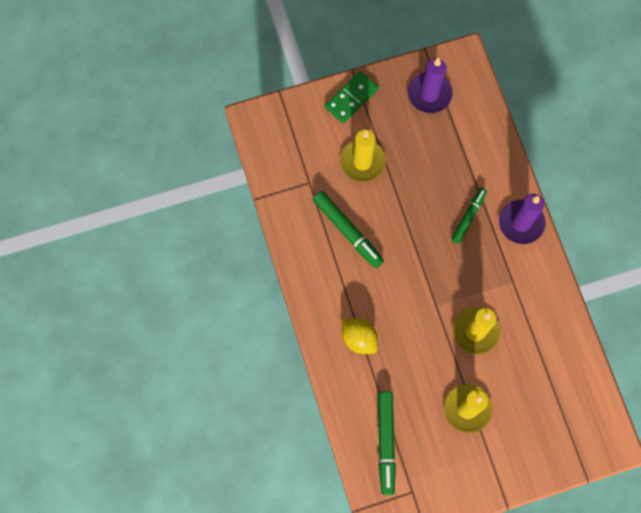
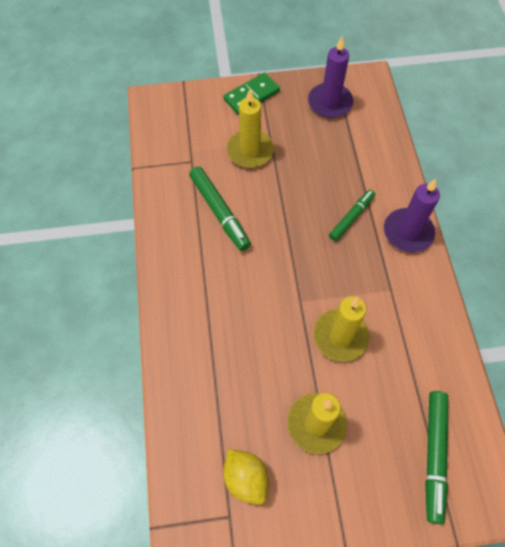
camera: 10 degrees right, 10 degrees down
yellow lemon [342,318,378,354] -> yellow lemon moved to [223,449,269,505]
green marker [378,391,396,495] -> green marker moved to [425,391,448,524]

